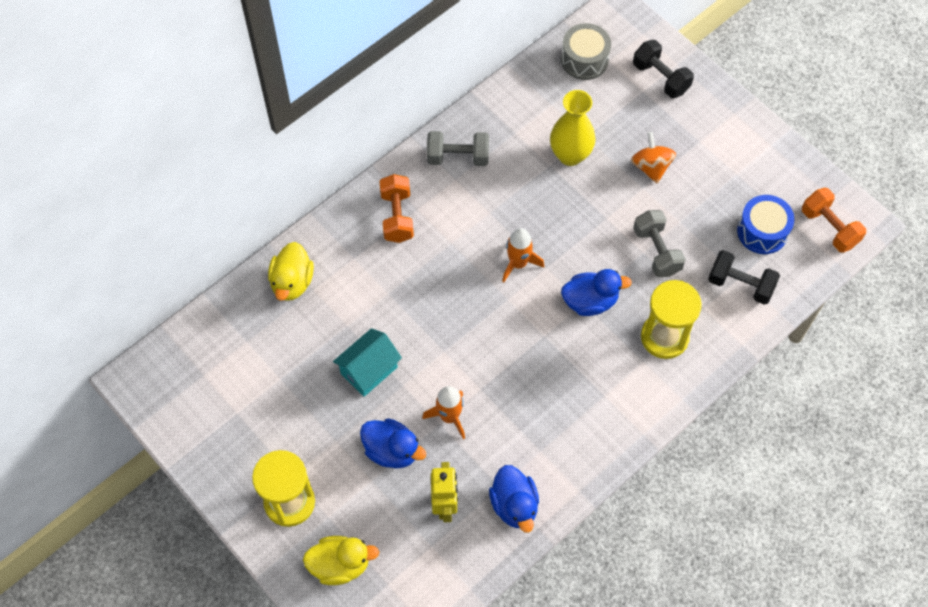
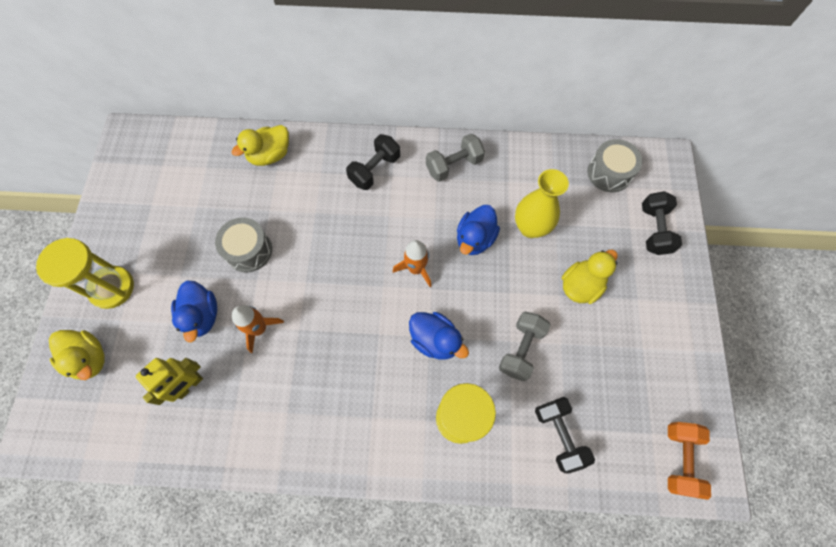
camera: 45 degrees right, 5 degrees up
turquoise house [333,328,402,397] -> grey drum [215,218,272,272]
orange dumbbell [380,174,414,243] -> black dumbbell [346,134,400,190]
grey dumbbell [427,131,489,166] -> grey dumbbell turned 75 degrees counterclockwise [426,134,485,182]
blue duck [489,465,539,533] -> blue duck moved to [457,205,500,255]
orange spinning top [631,132,676,183] -> yellow duck [562,250,618,304]
blue drum [737,195,795,254] -> none

